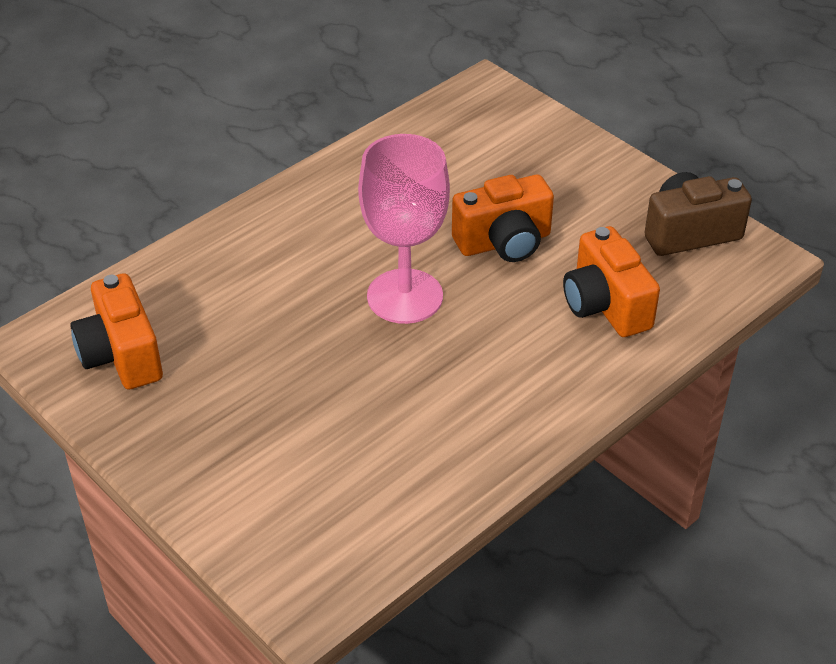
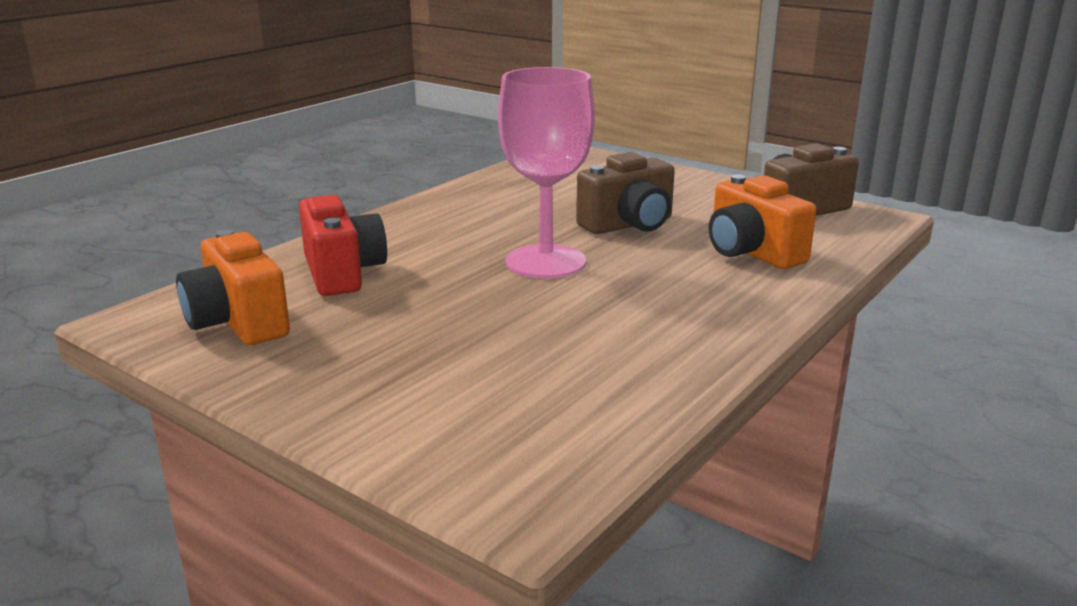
camera: 10 degrees left, 20 degrees down
orange camera [452,175,554,262] -> brown camera [576,152,675,234]
none -> red camera [299,195,387,296]

